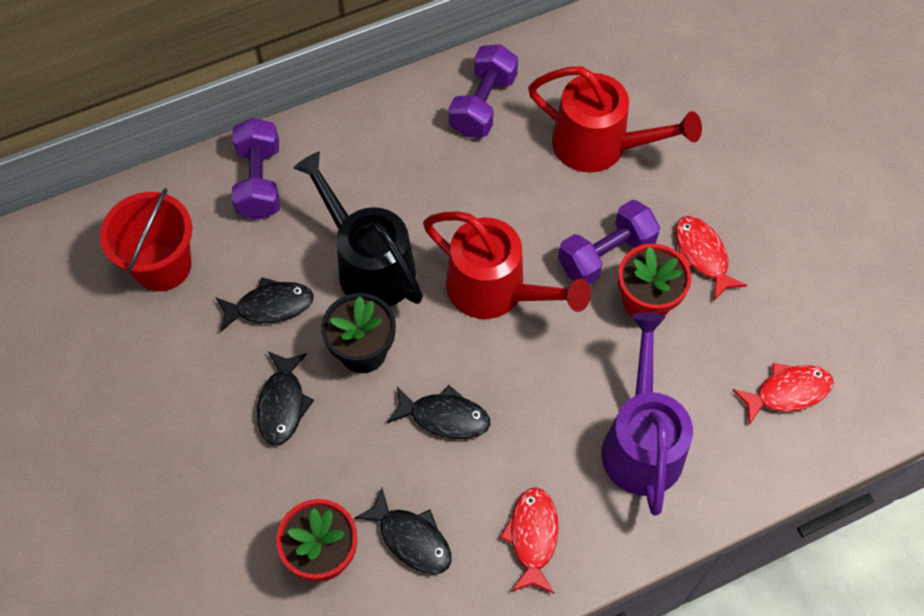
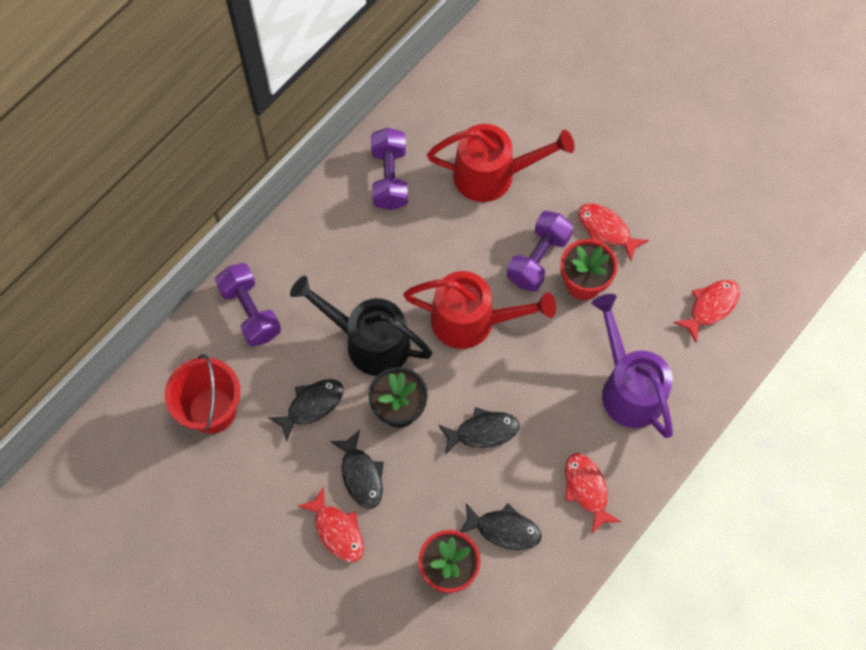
camera: 25 degrees left, 5 degrees up
none -> red fish [298,486,364,562]

